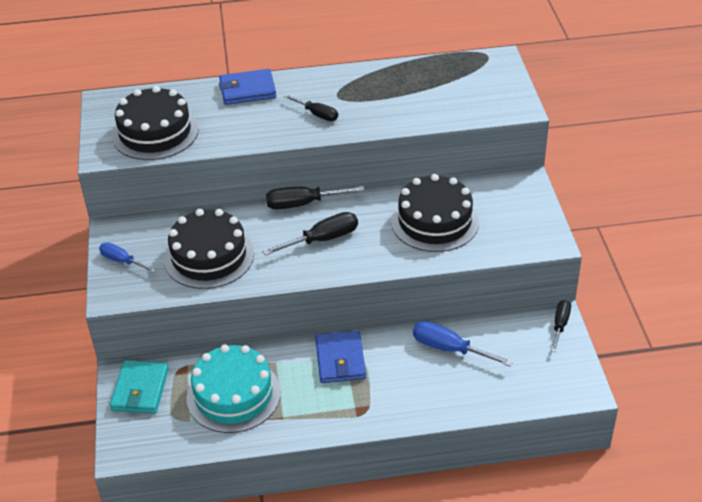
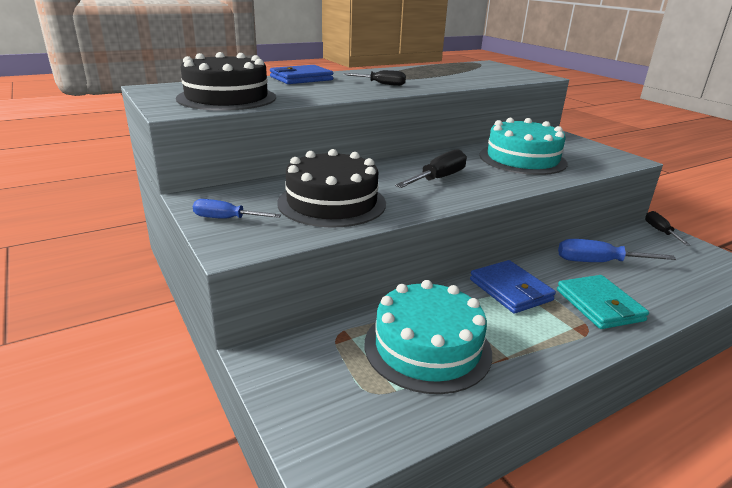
camera: 25 degrees left, 15 degrees down
turquoise wallet [110,360,169,413] -> turquoise wallet moved to [557,275,649,329]
black screwdriver [266,186,365,209] -> none
black cake [391,174,479,252] -> turquoise cake [479,118,568,175]

